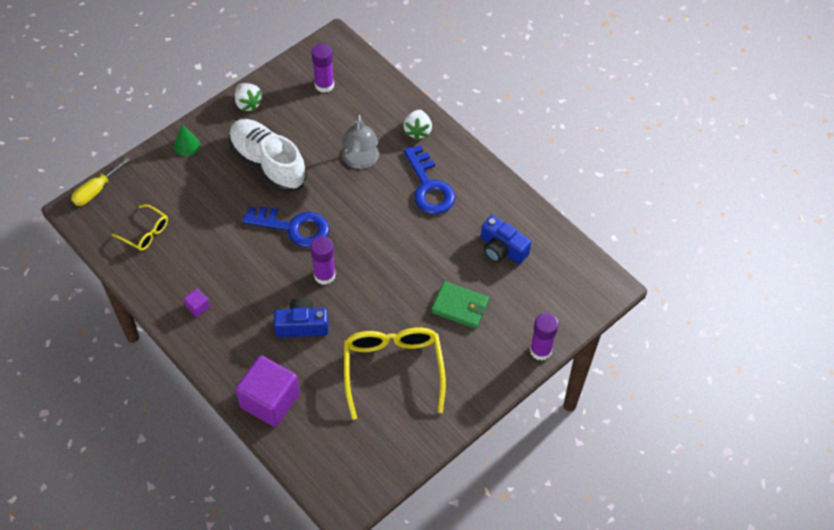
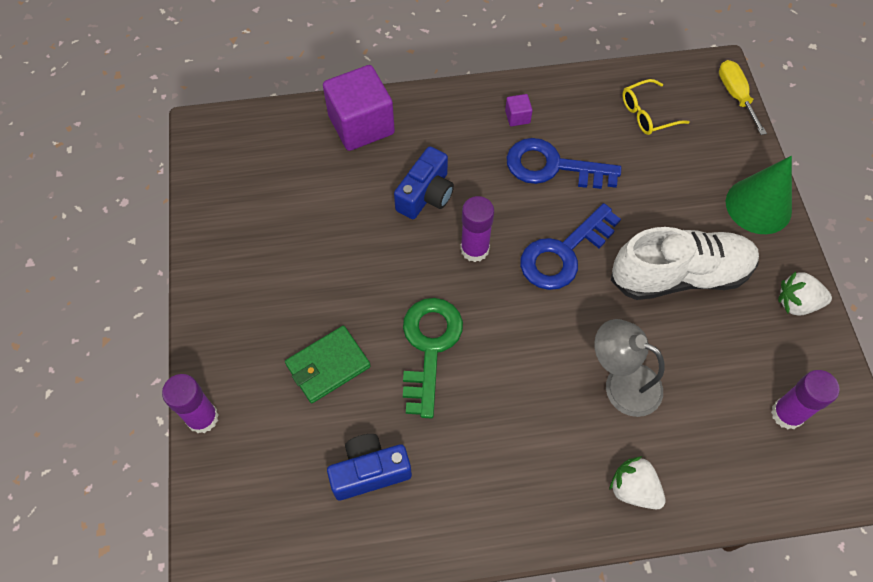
camera: 125 degrees right, 5 degrees up
green cone [174,125,200,156] -> green cone [726,156,792,234], size x1.79
yellow glasses [344,327,446,420] -> none
blue key [404,145,455,214] -> blue key moved to [506,138,621,189]
none -> green key [403,298,463,418]

